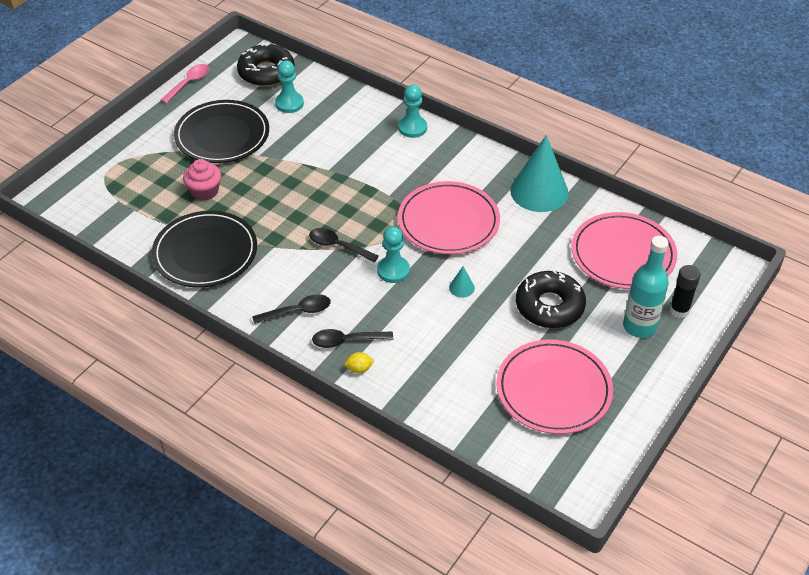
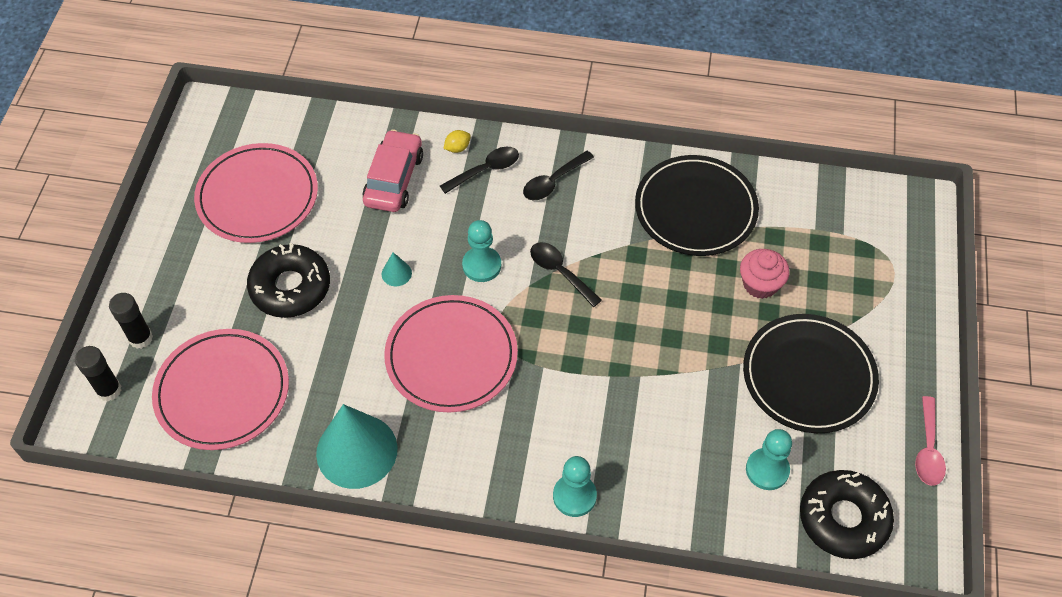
camera: 155 degrees right, 10 degrees up
black spoon [309,228,379,262] -> black spoon turned 135 degrees counterclockwise [530,242,602,307]
turquoise bottle [623,236,669,338] -> none
none -> black glue stick [75,346,122,401]
none -> pink car [363,129,423,212]

